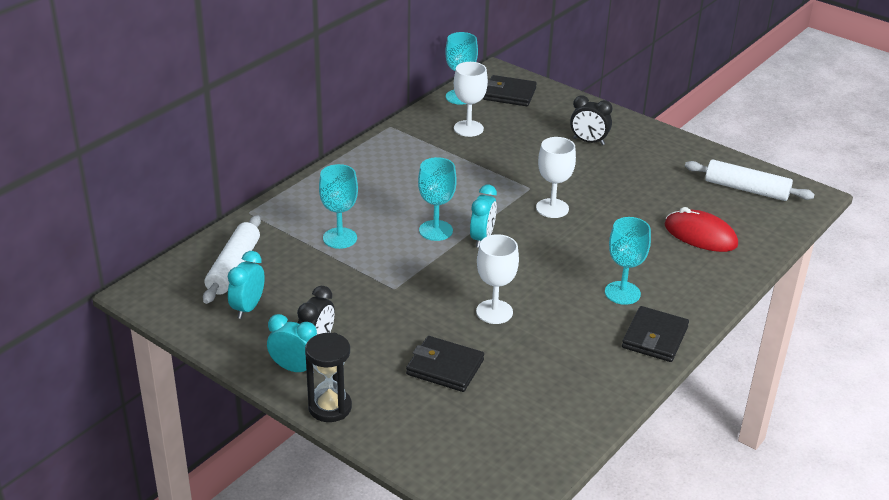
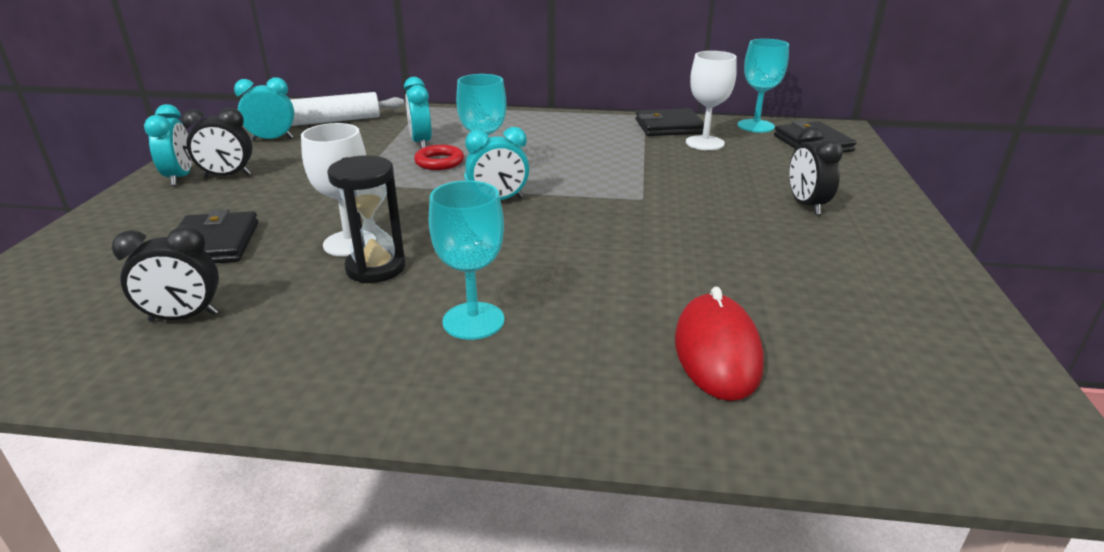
camera: 60 degrees right, 5 degrees down
black hourglass [305,333,352,422] -> black hourglass moved to [327,155,405,283]
turquoise goblet [319,164,358,249] -> turquoise clock [404,77,432,148]
white goblet [536,137,576,218] -> none
black wallet [622,306,689,362] -> black wallet moved to [636,108,704,136]
white rolling pin [685,160,815,201] -> none
none -> black clock [112,226,219,322]
none -> red ring [414,145,464,170]

